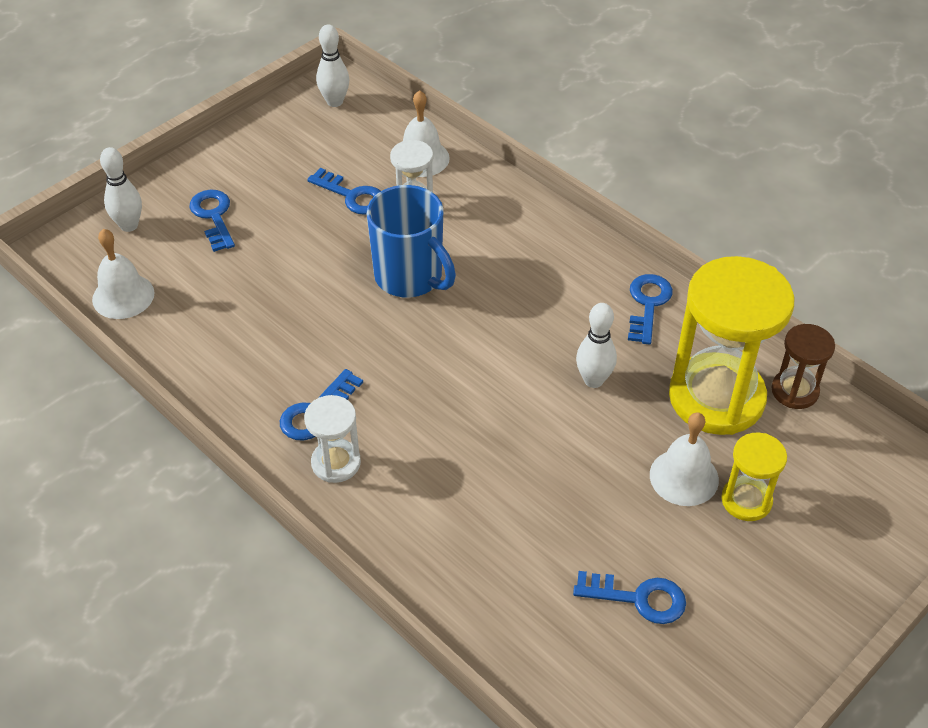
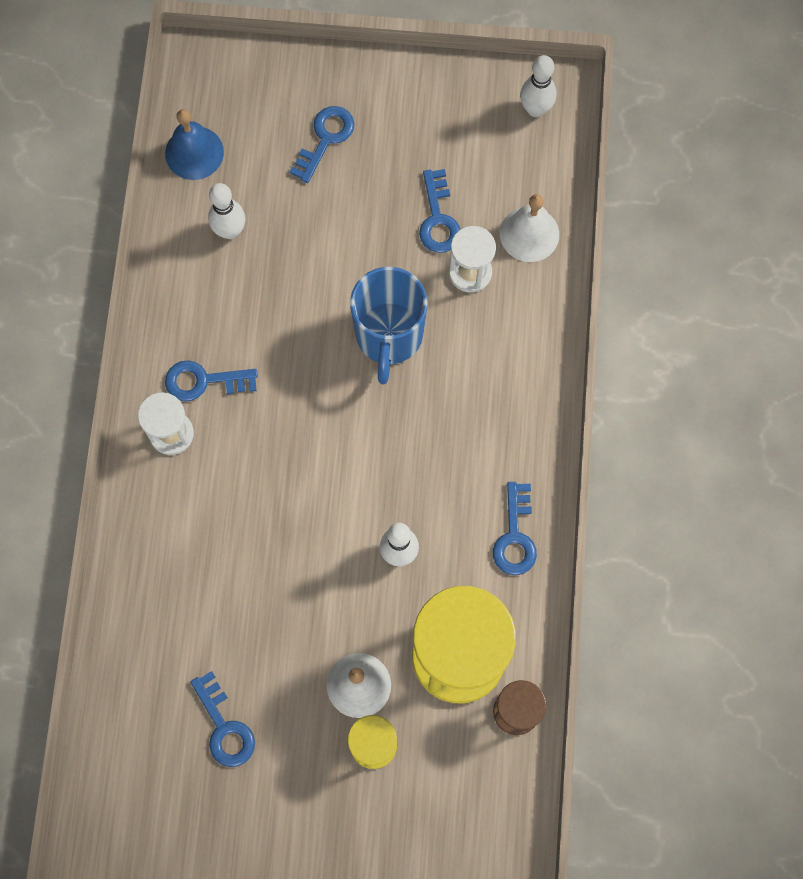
camera: 50 degrees right, 25 degrees up
white bell [92,229,155,319] -> blue bell [165,109,224,180]
white bowling pin [100,147,142,232] -> white bowling pin moved to [208,183,245,239]
blue key [628,274,673,345] -> blue key turned 120 degrees clockwise [493,482,537,575]

